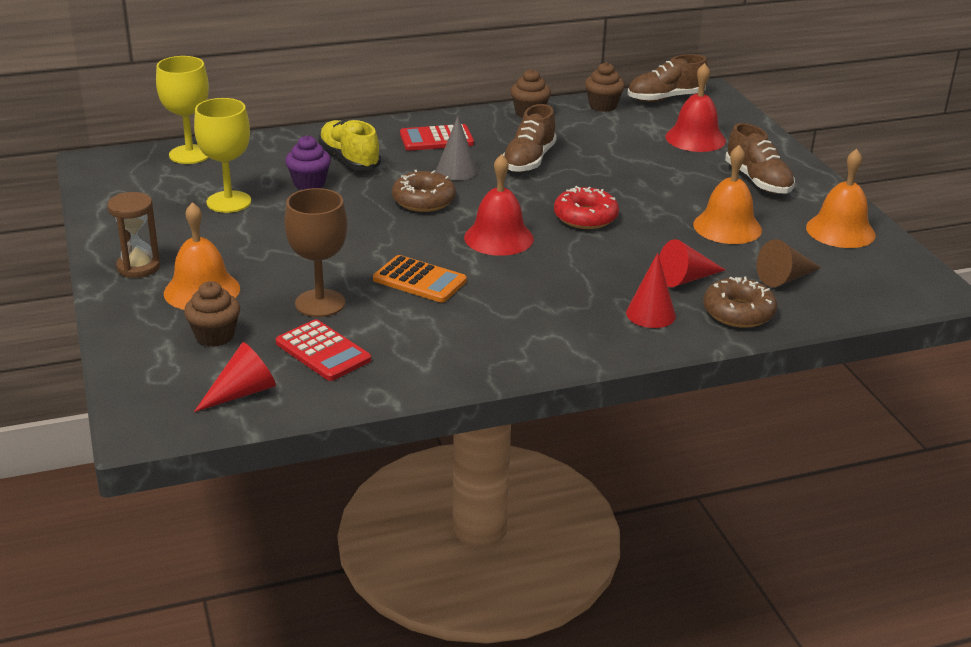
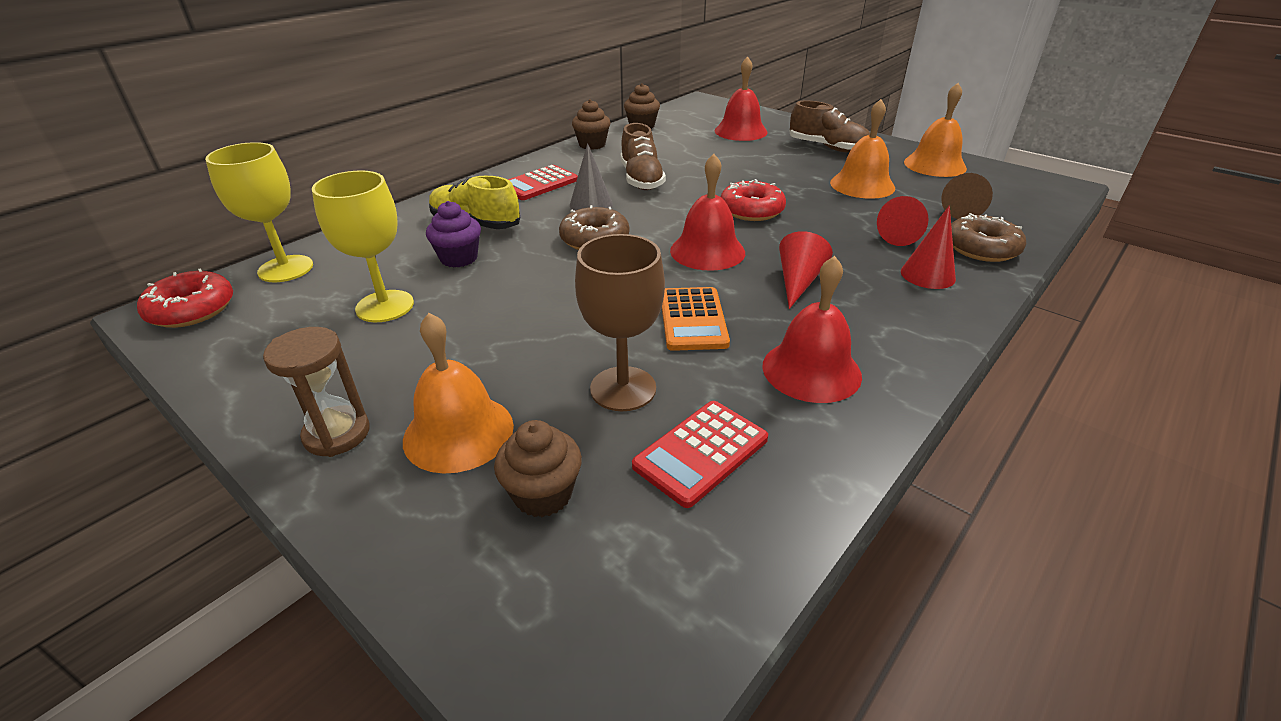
camera: 30 degrees left, 5 degrees up
red cone [194,342,276,412] -> red cone moved to [779,231,833,309]
red calculator [276,319,371,381] -> red calculator turned 120 degrees clockwise [632,401,768,508]
orange calculator [373,255,467,303] -> orange calculator turned 90 degrees clockwise [662,287,730,351]
brown shoe [628,54,708,102] -> none
none -> red donut [137,268,233,328]
none -> red bell [762,256,862,403]

